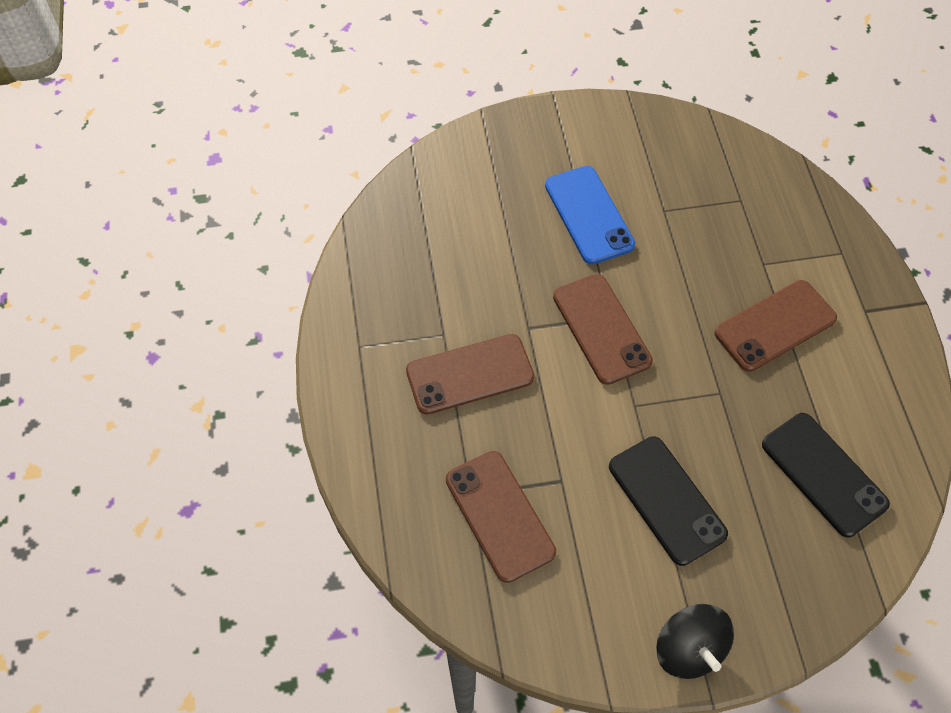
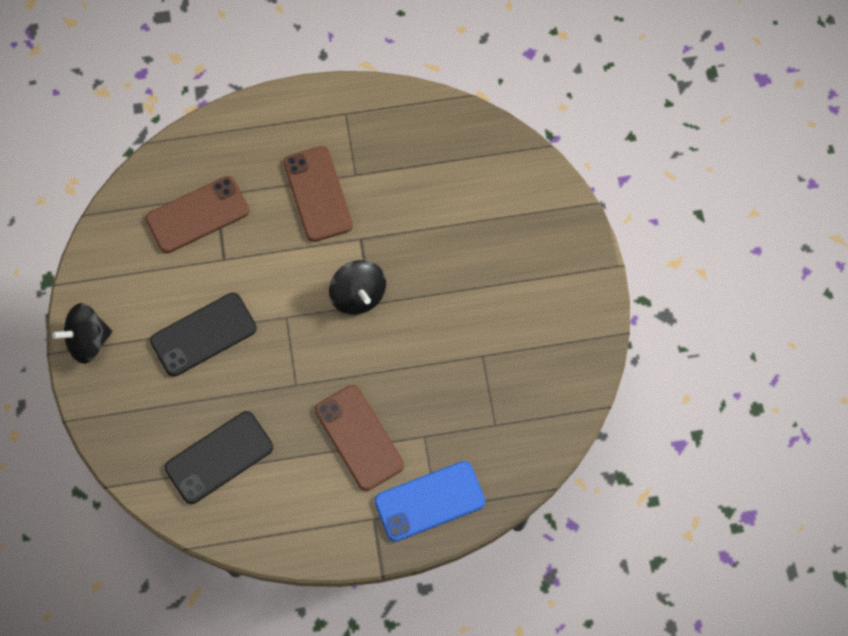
camera: 90 degrees right, 10 degrees up
blue phone [545,166,635,265] -> blue phone moved to [374,461,485,542]
brown phone [553,274,653,385] -> black spinning top [329,260,386,315]

